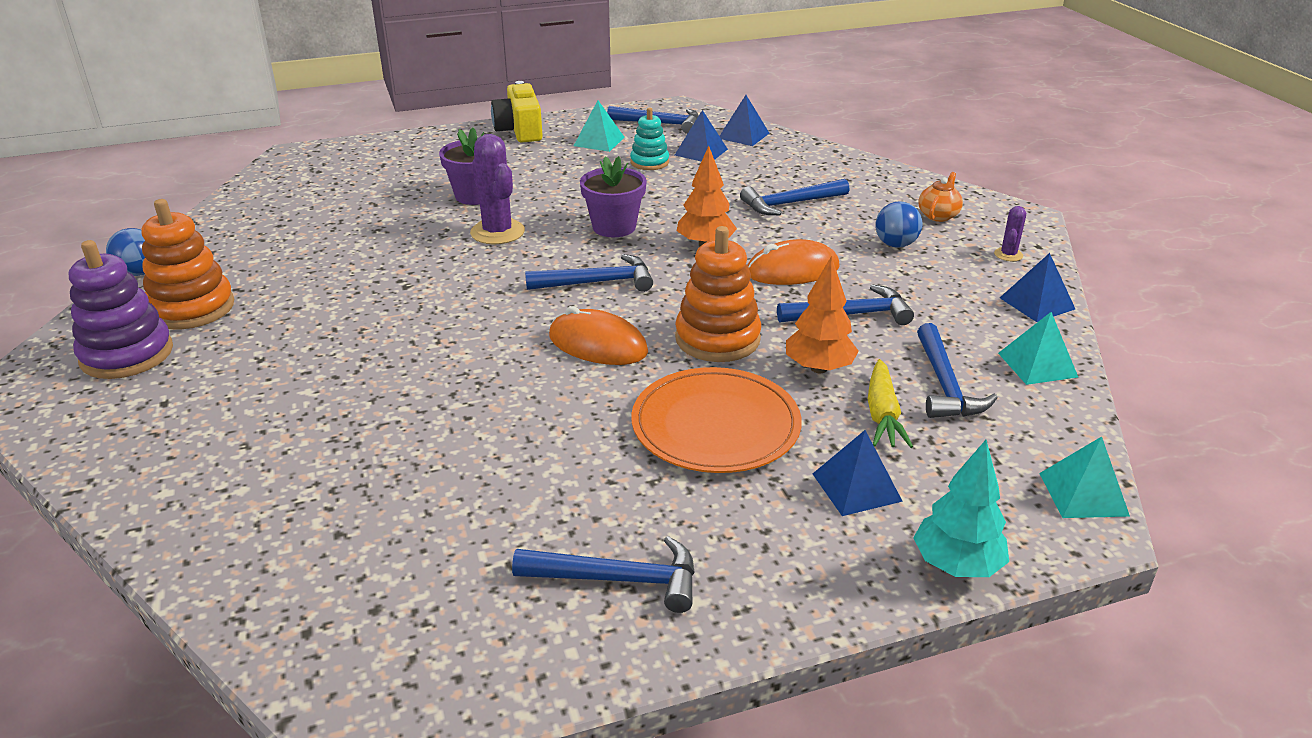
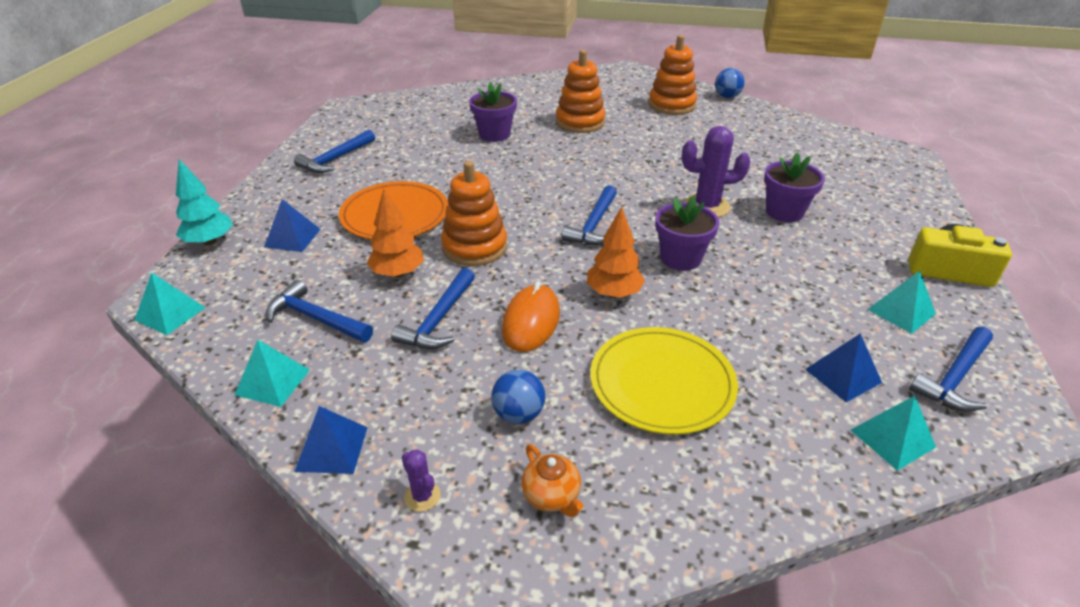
camera: 120 degrees right, 5 degrees up
purple stacking toy [69,240,173,379] -> none
orange mouse [549,306,648,365] -> none
turquoise stacking toy [630,108,669,170] -> none
blue pyramid [720,95,769,146] -> turquoise pyramid [851,396,936,471]
blue hammer [740,179,849,215] -> yellow plate [590,327,738,435]
yellow carrot [868,359,913,448] -> none
none -> purple flower pot [469,82,517,142]
none -> orange stacking toy [556,50,606,133]

